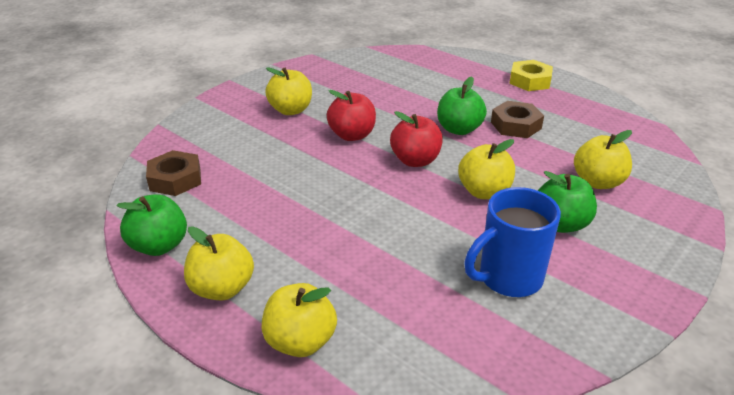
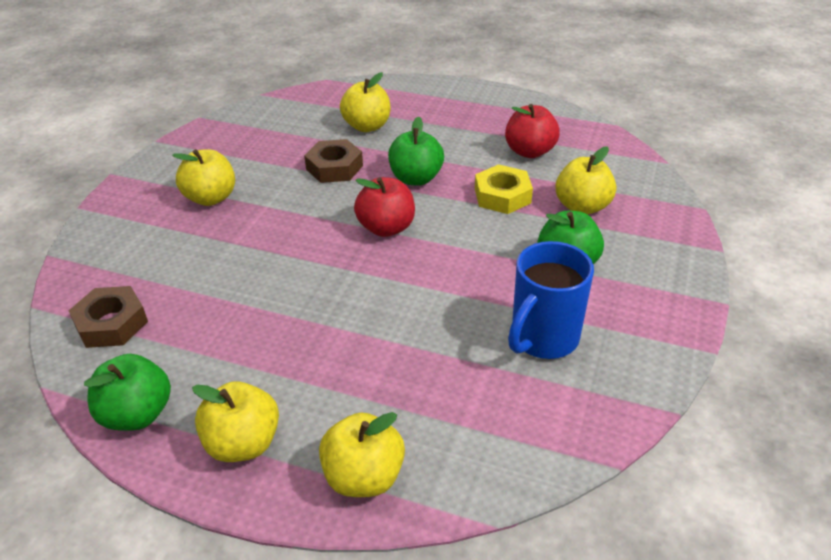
camera: 20 degrees left, 5 degrees up
red apple [327,90,376,141] -> red apple moved to [505,104,560,158]
yellow apple [458,139,515,199] -> yellow apple moved to [340,72,390,132]
brown nut [491,101,544,138] -> brown nut moved to [304,139,363,183]
yellow nut [509,60,553,91] -> yellow nut moved to [475,164,533,214]

